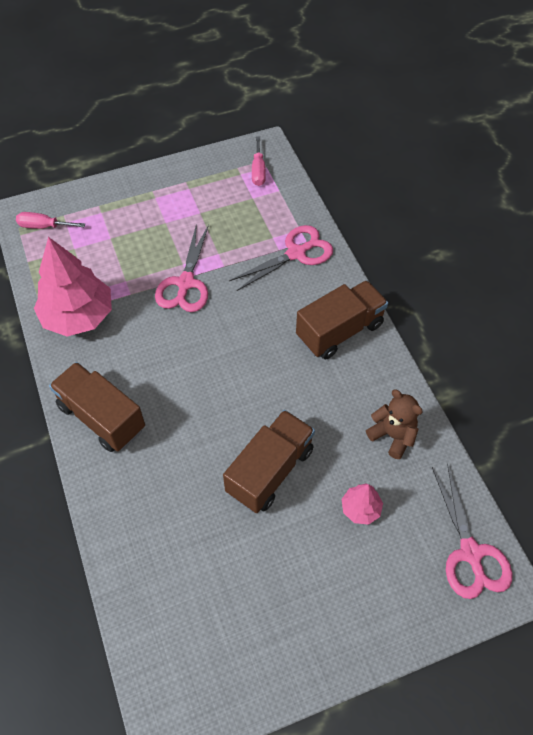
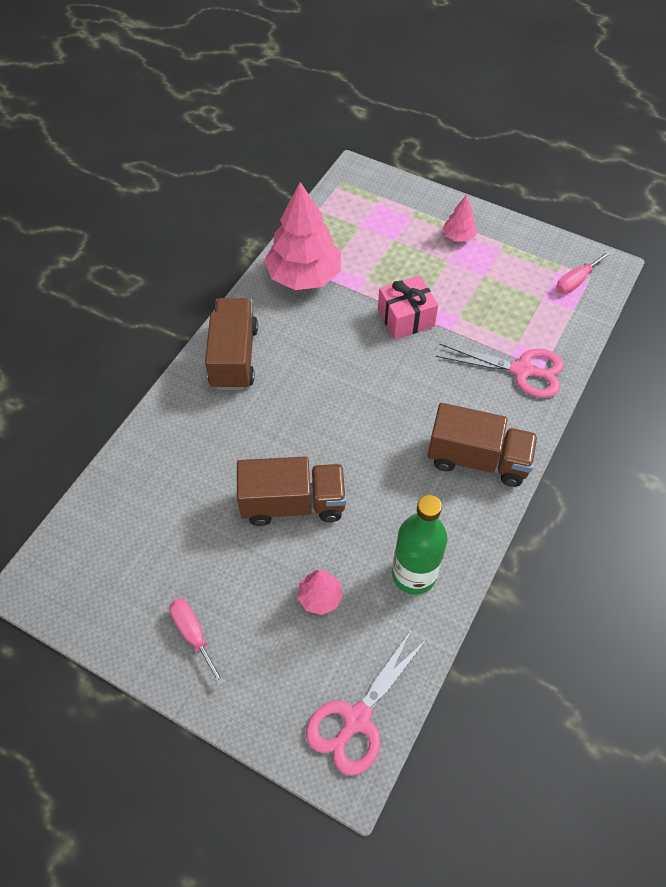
camera: 50 degrees right, 0 degrees up
pink screwdriver [16,212,85,229] -> pink screwdriver moved to [169,599,225,686]
pink scissors [155,224,209,312] -> pink gift [378,275,438,339]
brown teddy bear [366,390,423,459] -> green bottle [392,495,448,595]
none -> pink tree [443,195,477,242]

